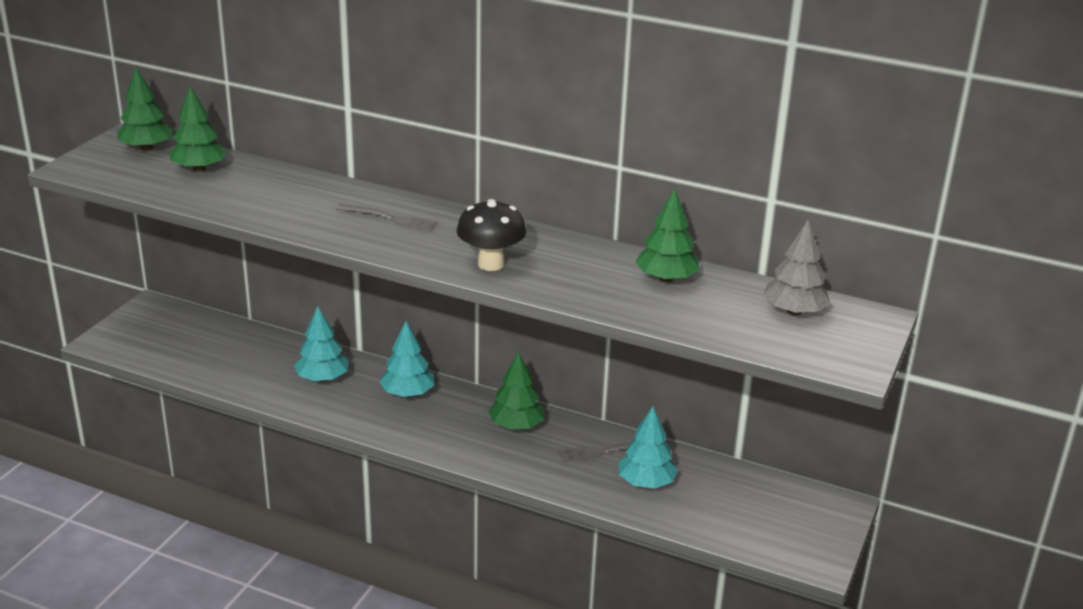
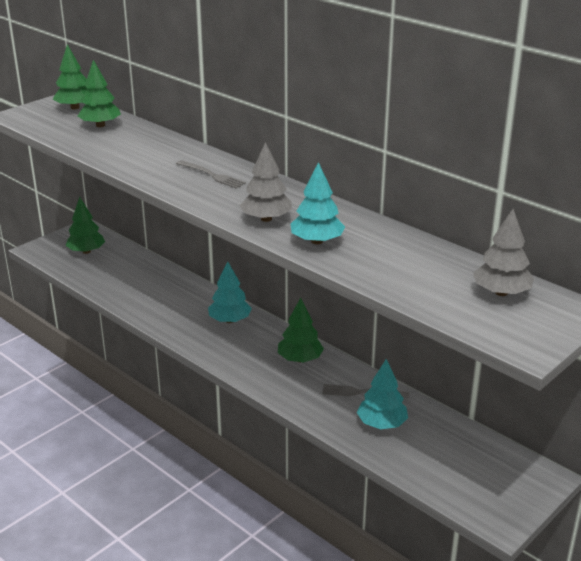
camera: 20 degrees right, 0 degrees up
turquoise tree [294,306,349,382] -> turquoise tree moved to [291,162,345,244]
black mushroom [457,199,526,271] -> grey tree [240,142,292,222]
green tree [636,189,700,282] -> green tree moved to [65,197,105,254]

